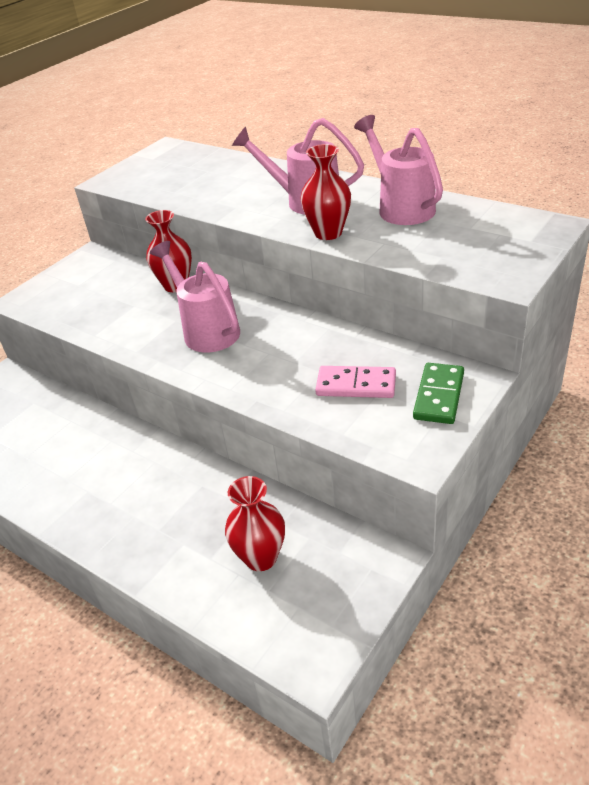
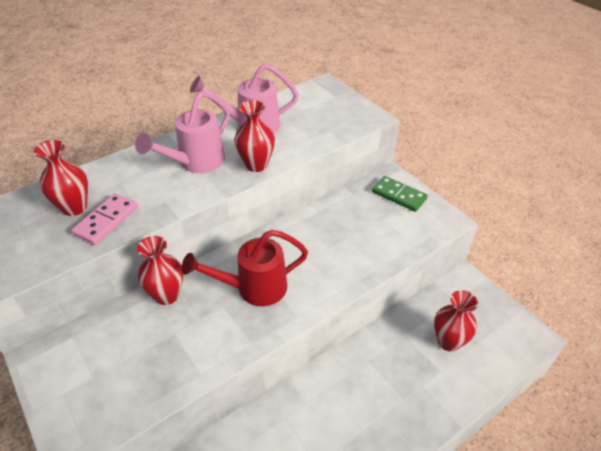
camera: 75 degrees left, 5 degrees up
pink watering can [150,241,240,352] -> red watering can [182,230,308,306]
pink domino [315,366,396,398] -> pink domino moved to [71,193,138,245]
none -> red vase [34,140,88,216]

